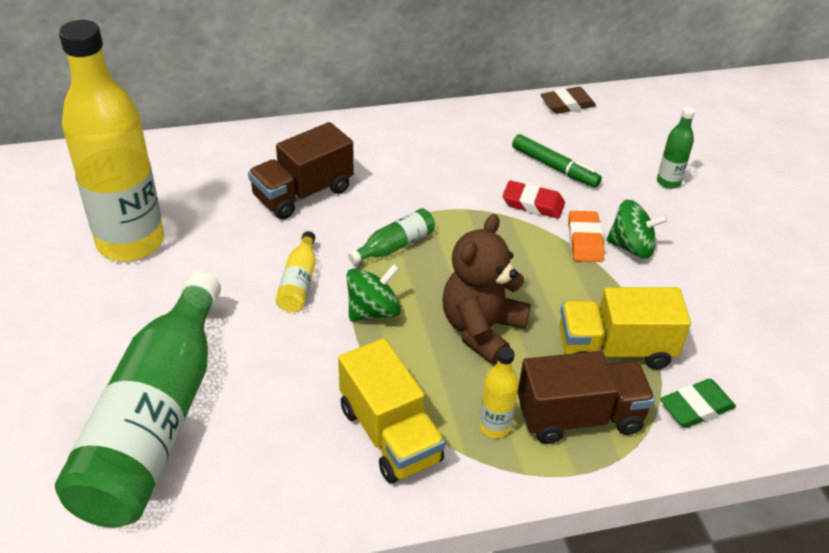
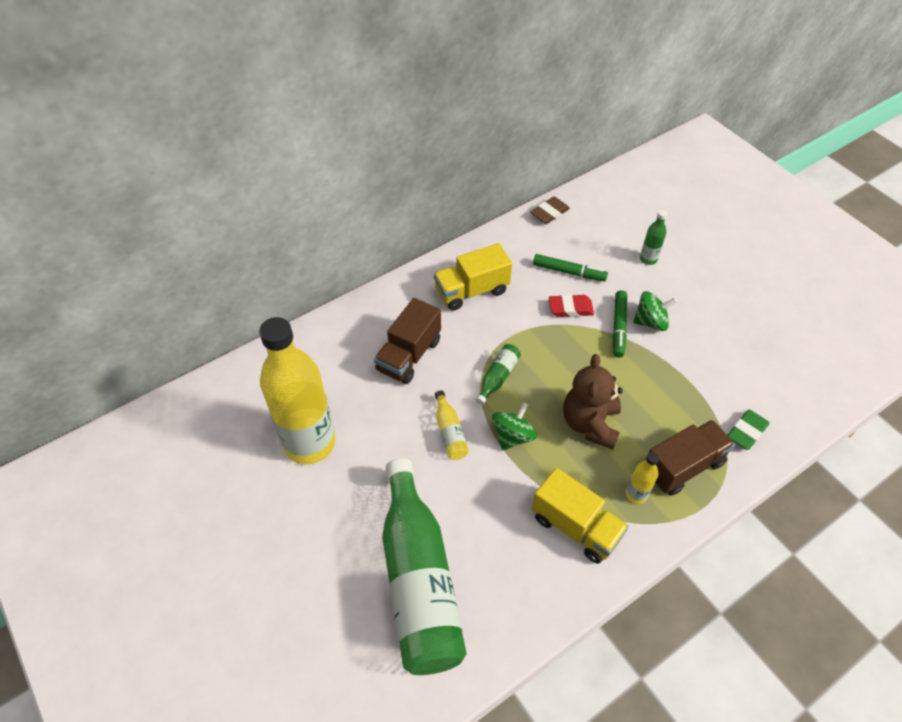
camera: 20 degrees left, 10 degrees up
yellow truck [559,287,691,370] -> yellow truck moved to [434,243,512,311]
orange eraser [568,211,605,262] -> green marker [613,291,627,358]

